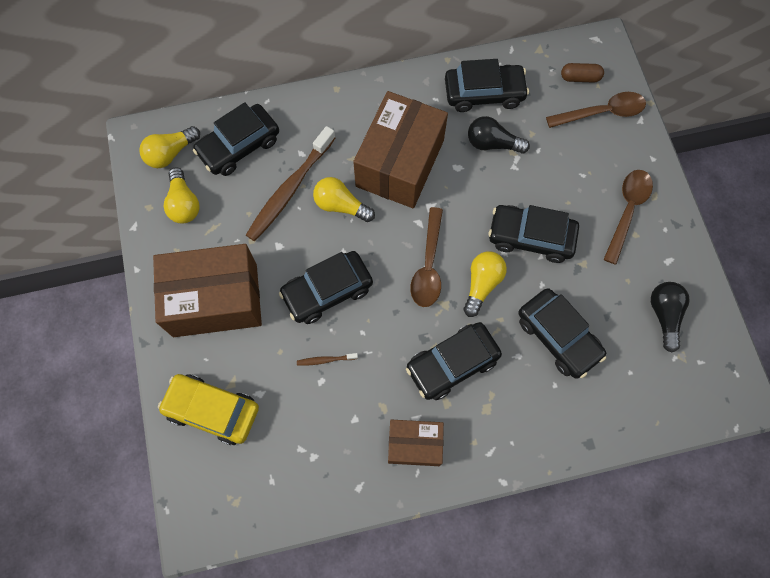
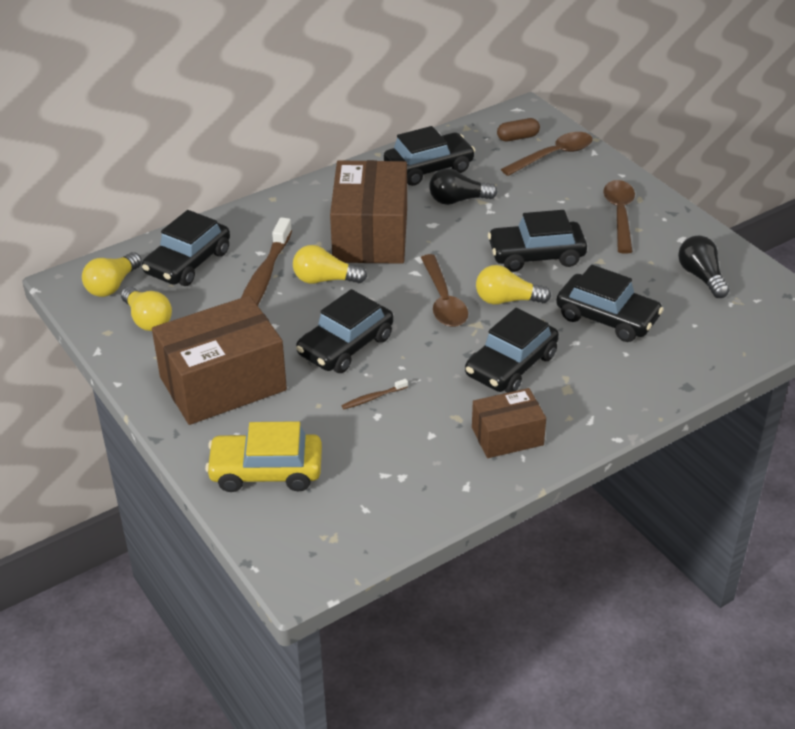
camera: 20 degrees left, 30 degrees down
yellow light bulb [464,252,507,317] -> yellow light bulb turned 90 degrees counterclockwise [476,265,551,305]

